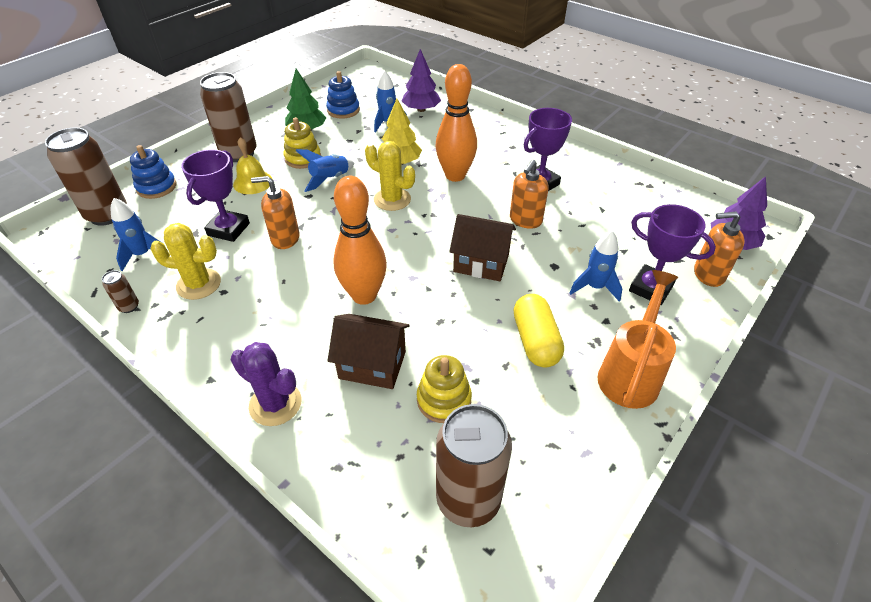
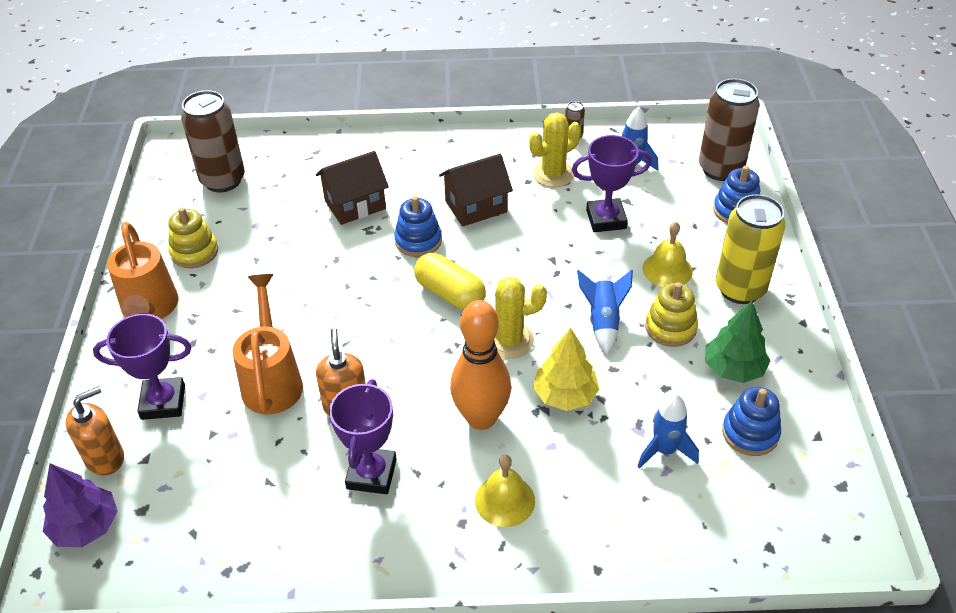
camera: 140 degrees right, 0 degrees up
purple trophy [181,149,250,242] -> purple trophy turned 75 degrees counterclockwise [572,135,652,232]
brown can [200,72,257,162] -> yellow can [716,194,785,304]
purple cactus [231,342,302,426] -> none
orange soap dispenser [251,176,300,249] -> none
orange bowling pin [333,176,387,305] -> blue stacking toy [394,196,442,257]
purple tree [401,49,441,112] -> none
yellow stacking toy [417,355,472,423] -> yellow stacking toy moved to [168,207,218,268]
brown house [449,214,516,281] -> brown house moved to [439,154,513,227]
yellow capsule [513,294,564,368] -> yellow capsule moved to [414,253,486,310]
blue rocket [570,230,622,302] -> none
none -> orange watering can [232,274,303,414]
none -> yellow bell [475,455,535,527]

